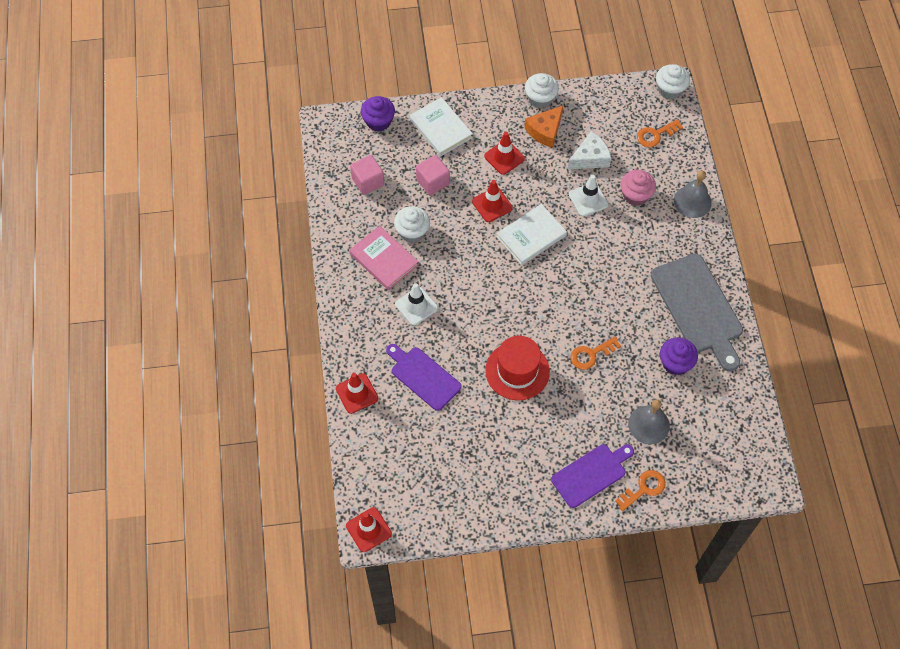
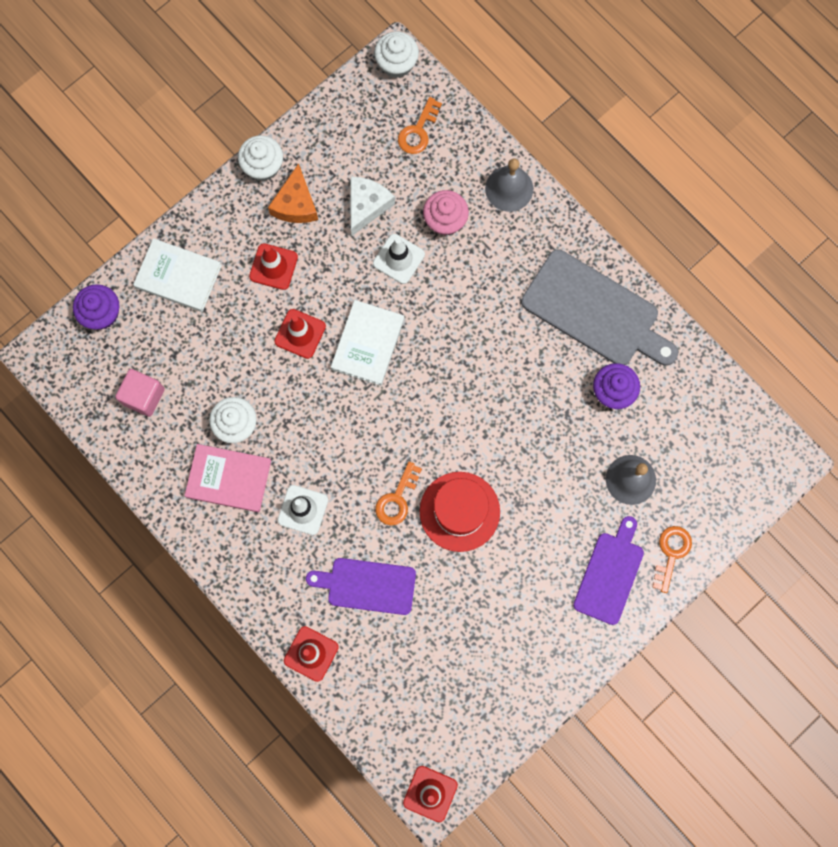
camera: 35 degrees left, 15 degrees up
pink cube [416,155,450,195] -> none
orange key [570,336,621,370] -> orange key moved to [375,461,422,526]

